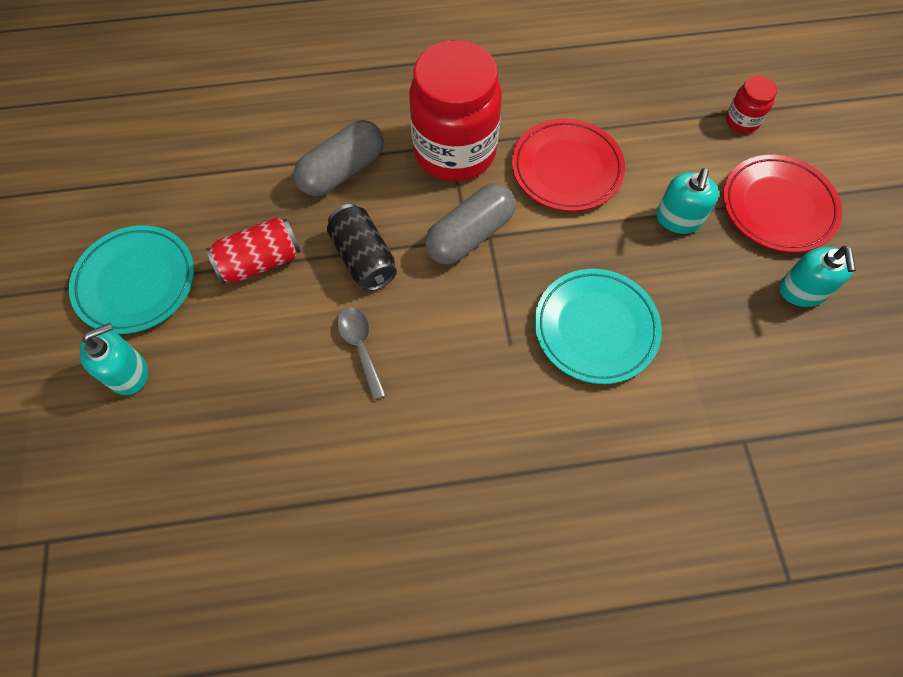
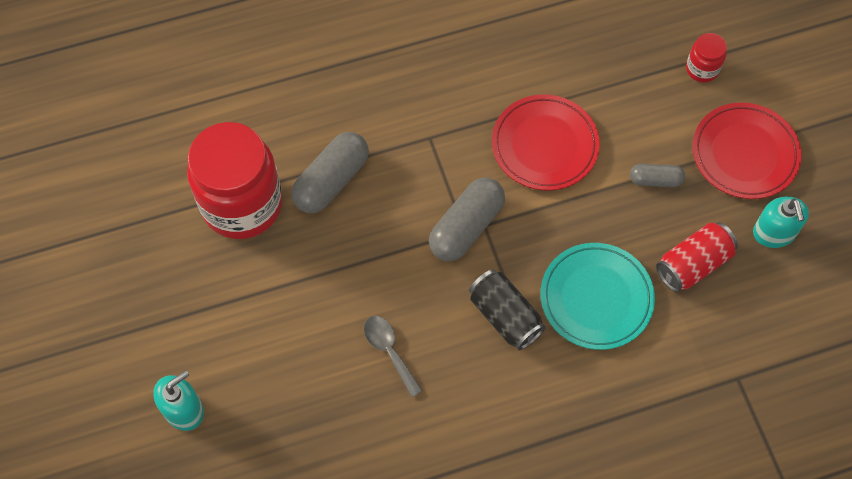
camera: 10 degrees left, 0 degrees up
turquoise plate [69,225,194,334] -> none
red can [206,217,301,284] -> red can moved to [656,222,738,292]
black can [327,204,397,291] -> black can moved to [469,269,546,350]
red jar [409,40,502,182] -> red jar moved to [187,122,283,239]
turquoise soap dispenser [656,168,719,234] -> grey capsule [630,164,685,187]

